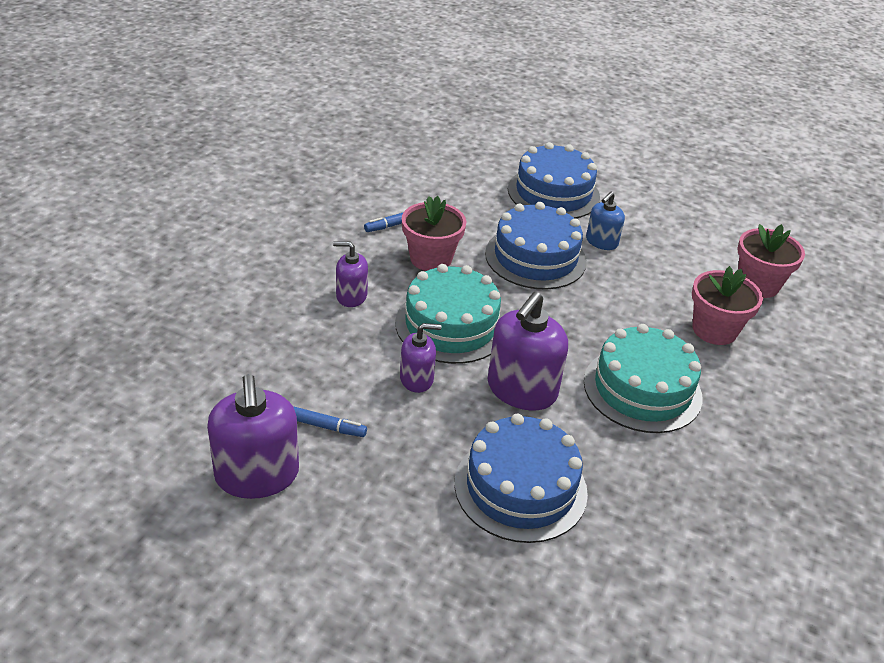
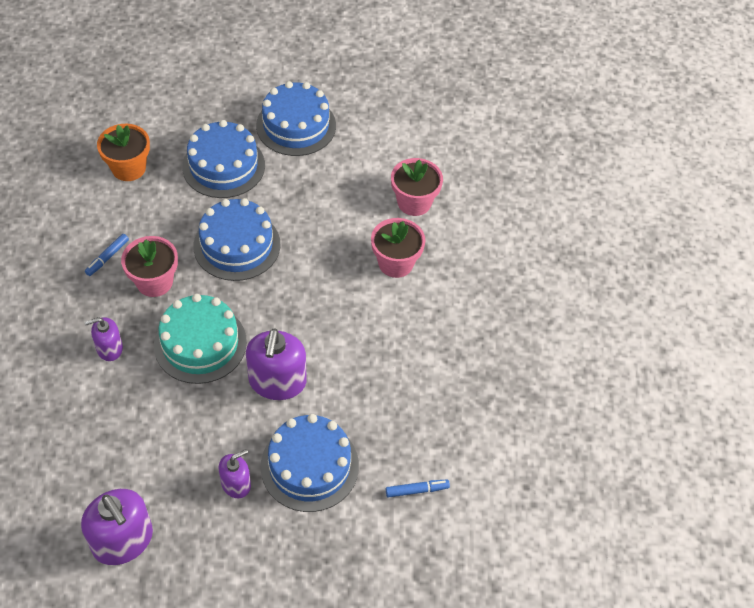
camera: 25 degrees left, 15 degrees up
blue marker [293,406,367,437] -> blue marker moved to [386,480,450,498]
purple soap dispenser [400,323,442,393] -> purple soap dispenser moved to [219,449,251,498]
turquoise cake [584,324,702,433] -> none
blue soap dispenser [586,192,625,250] -> none
none -> orange flower pot [97,124,150,181]
none -> blue cake [256,81,336,156]

